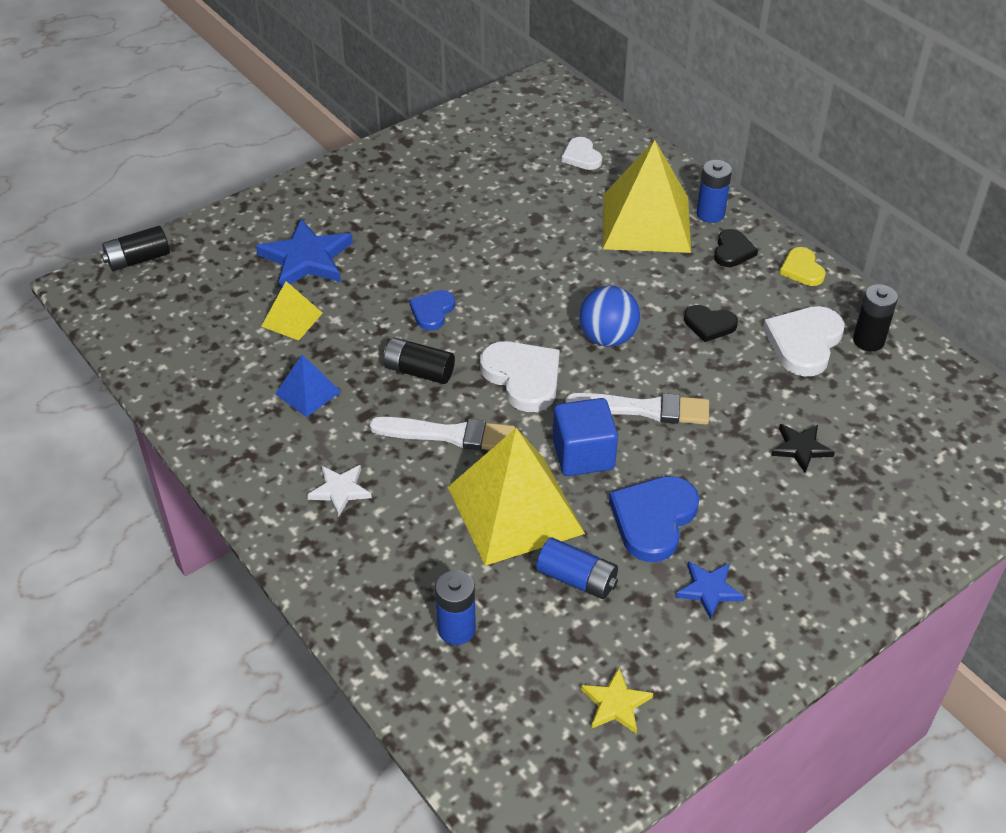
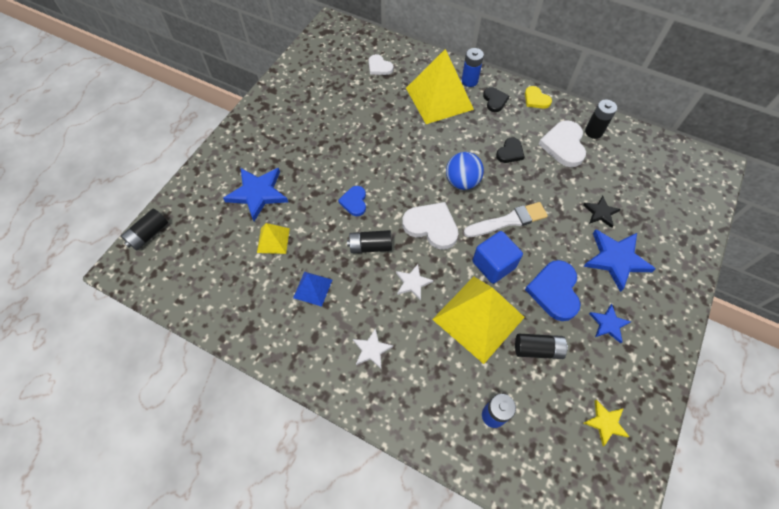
camera: 25 degrees left, 15 degrees up
white brush [369,417,515,450] -> white star [396,264,433,301]
blue battery [536,538,618,599] -> black battery [515,334,568,359]
black heart [684,305,738,342] -> black heart turned 45 degrees counterclockwise [496,137,524,163]
none -> blue star [583,229,656,292]

